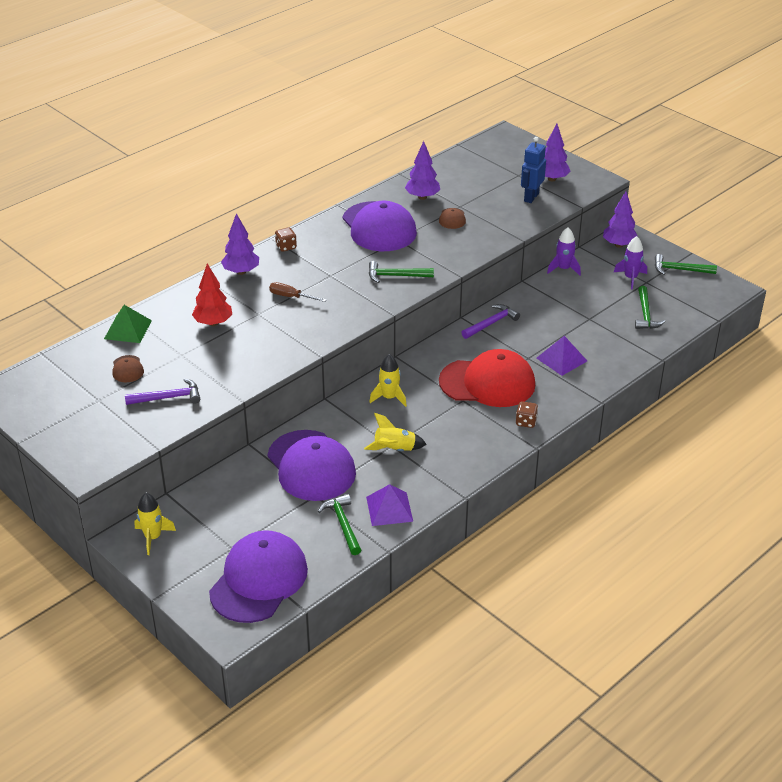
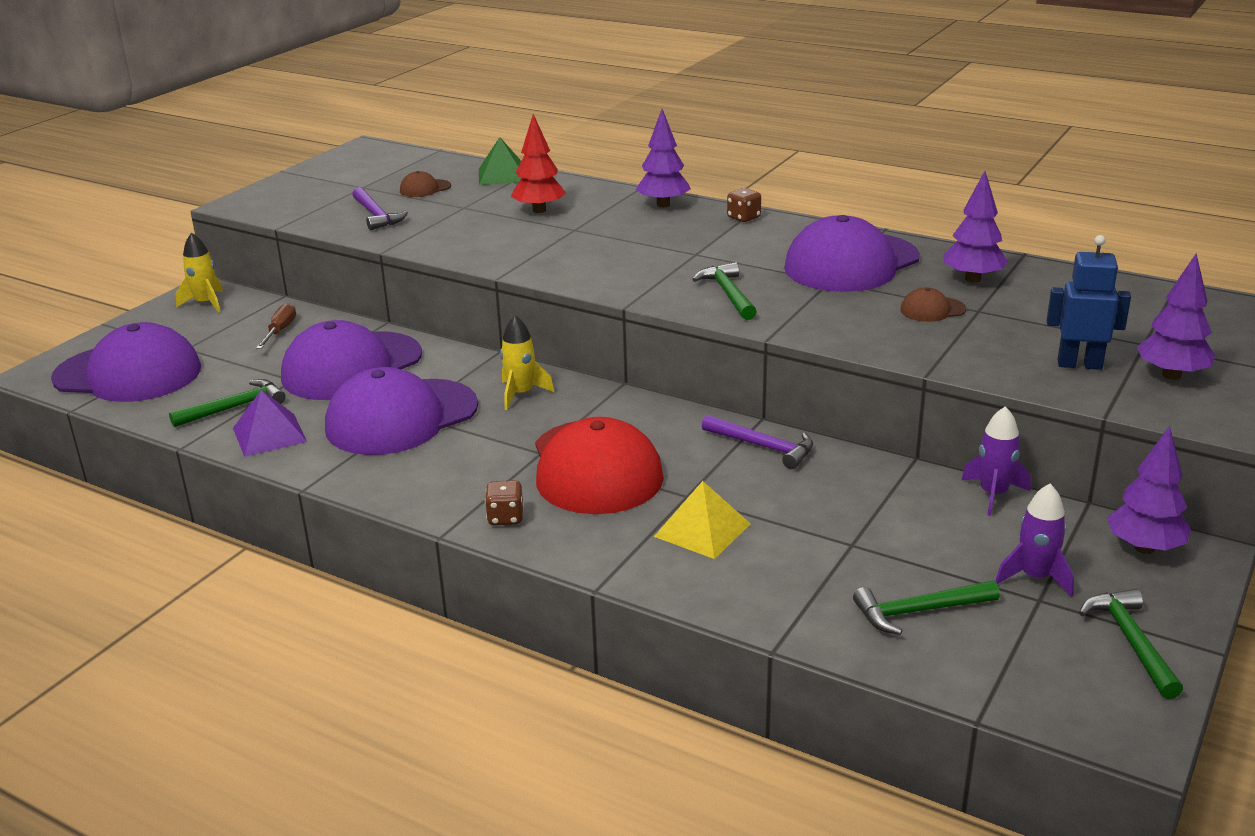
camera: 75 degrees right, 10 degrees down
brown screwdriver [269,282,327,302] -> brown screwdriver moved to [256,303,296,349]
yellow rocket [364,413,427,451] -> purple cap [325,367,478,455]
purple pyramid [537,336,587,376] -> yellow pyramid [654,481,751,559]

